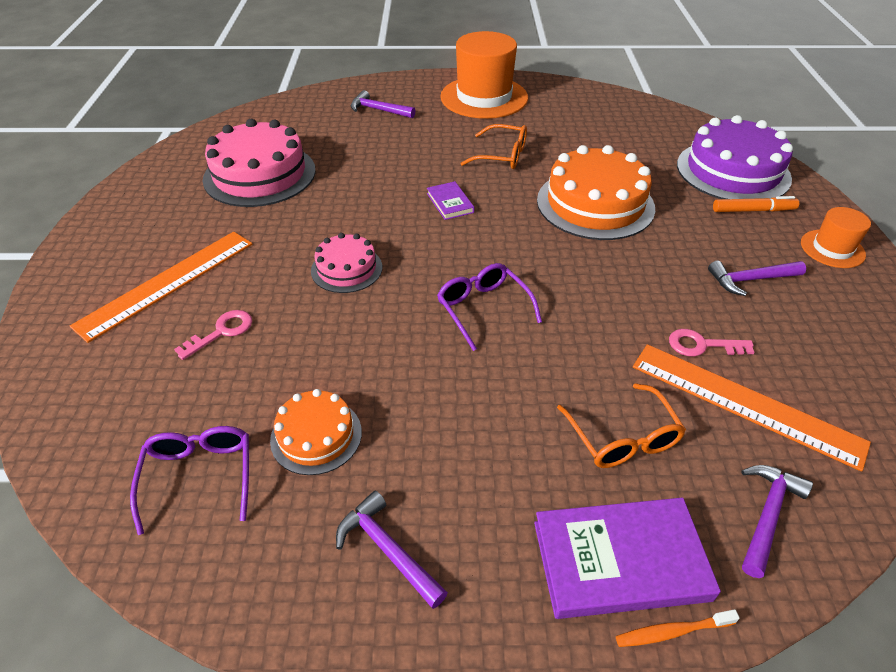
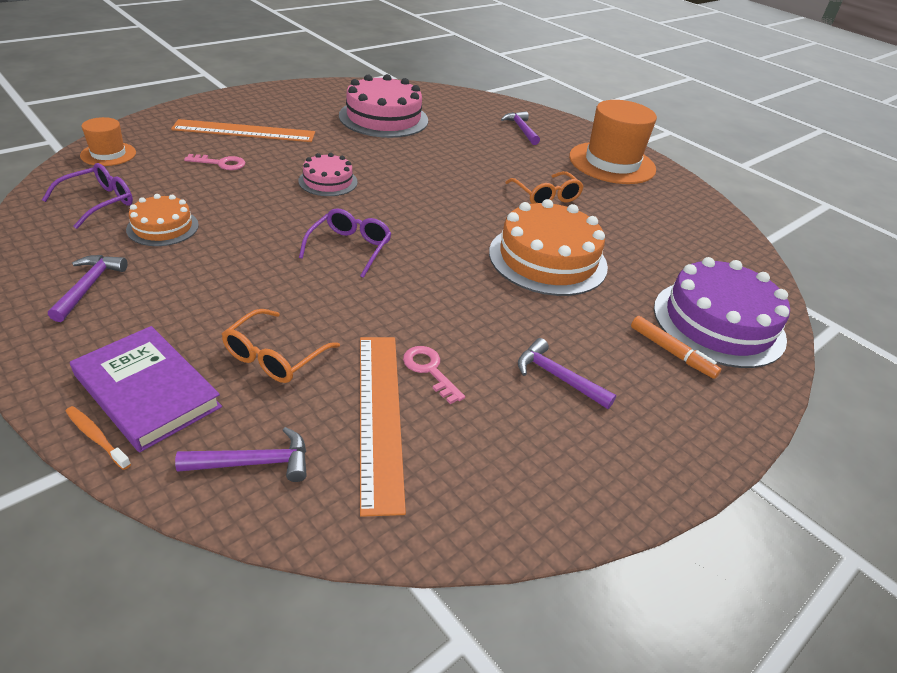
camera: 45 degrees right, 5 degrees down
purple book [427,181,474,220] -> none
orange hat [801,207,871,268] -> orange hat moved to [80,117,136,166]

